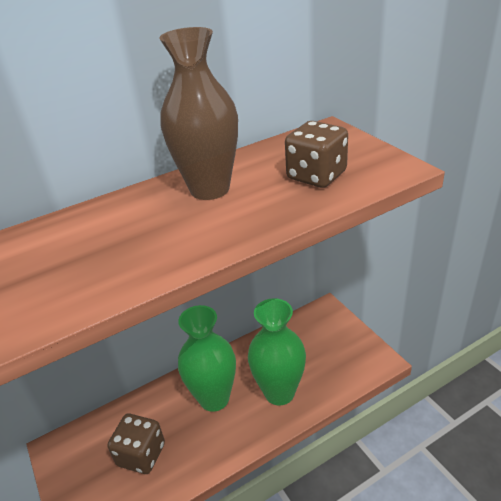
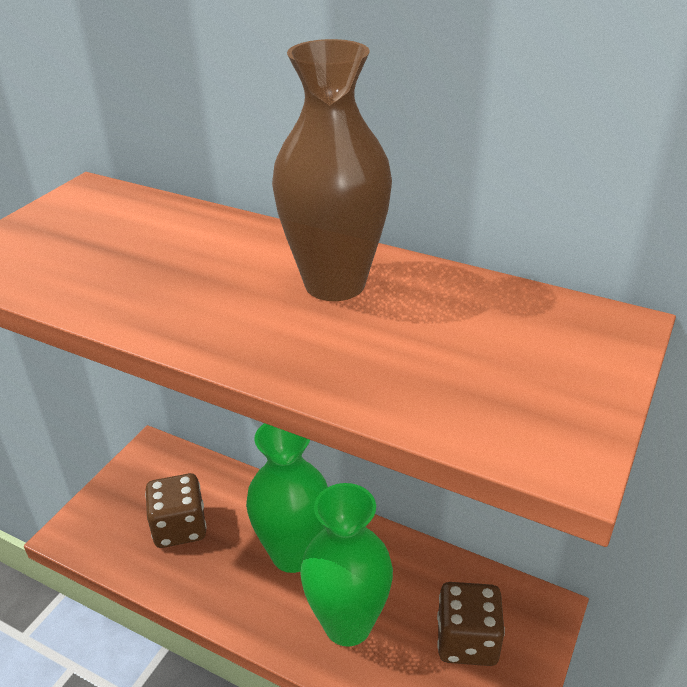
camera: 55 degrees right, 0 degrees up
brown dice [285,121,348,188] -> brown dice moved to [437,582,505,666]

